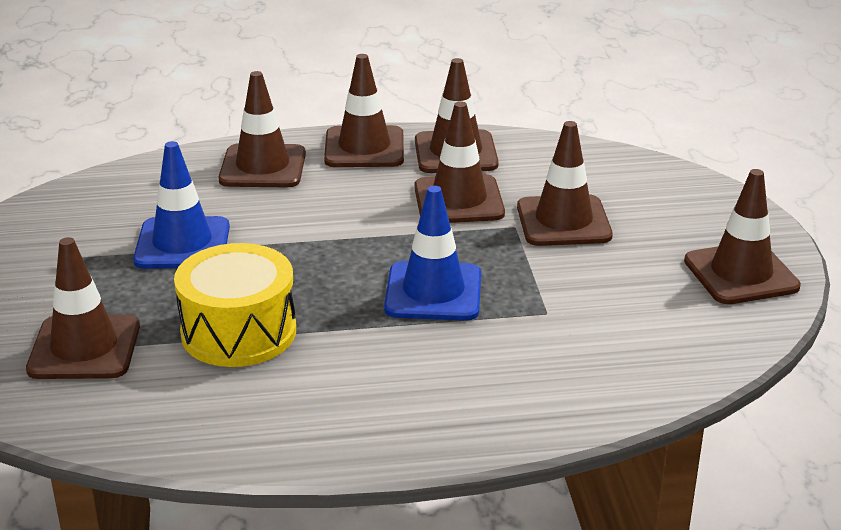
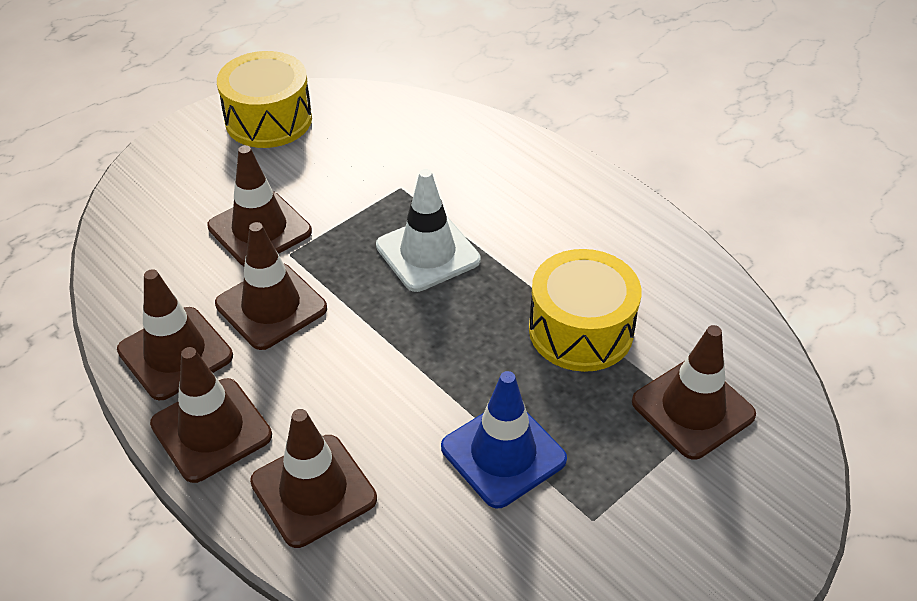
camera: 125 degrees left, 15 degrees up
blue traffic cone [384,186,481,320] -> white traffic cone [376,169,481,292]
brown traffic cone [684,169,801,304] -> yellow drum [217,51,312,148]

